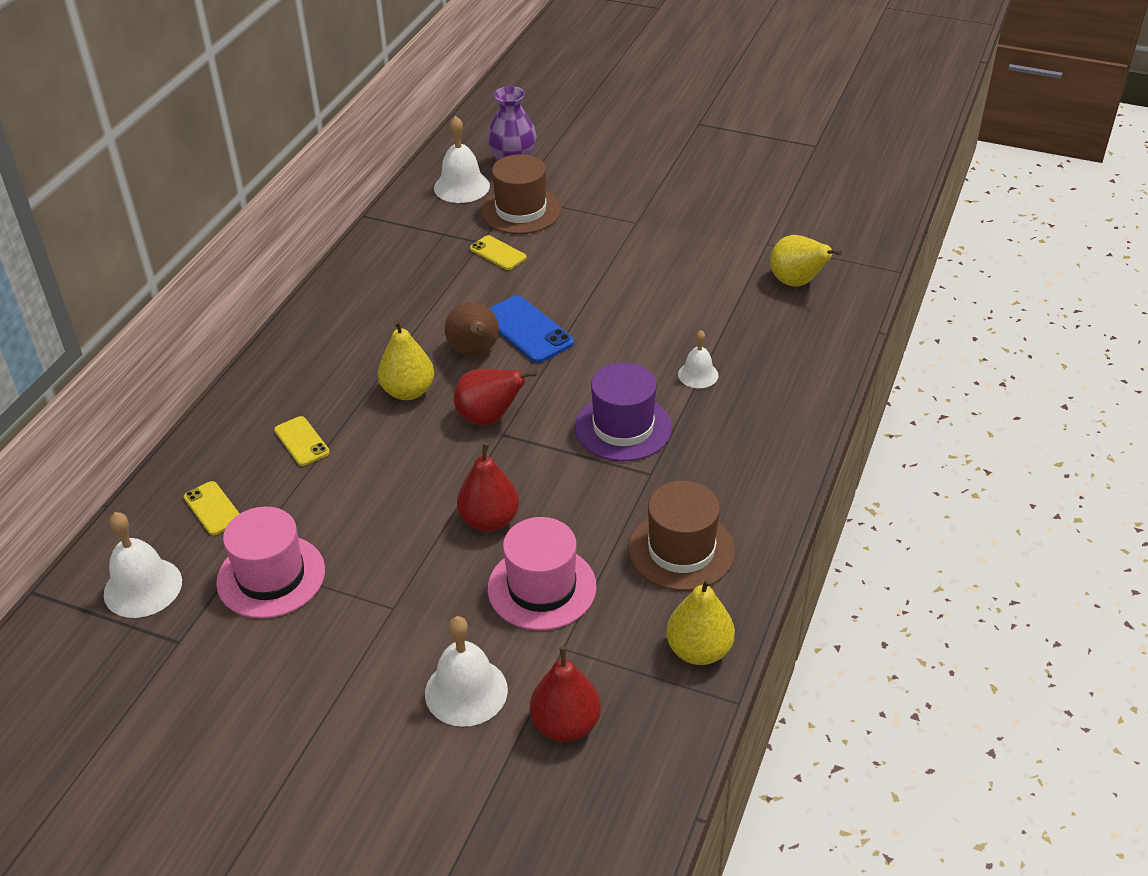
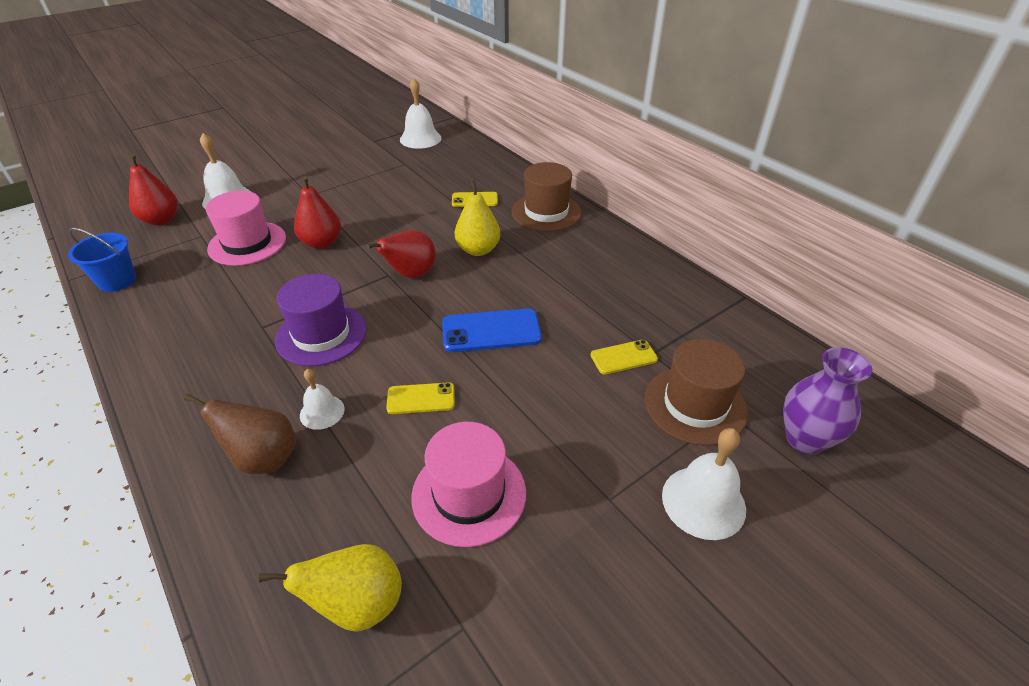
camera: 120 degrees right, 0 degrees up
yellow phone [184,481,240,535] -> yellow phone moved to [386,382,455,414]
pink hat [216,507,325,619] -> pink hat moved to [411,422,526,547]
white bell [434,116,490,203] -> white bell moved to [662,428,746,540]
brown pear [445,302,499,356] -> brown pear moved to [184,394,296,474]
brown hat [628,481,735,591] -> brown hat moved to [512,162,582,232]
yellow pear [666,578,735,665] -> blue bucket [68,228,136,292]

